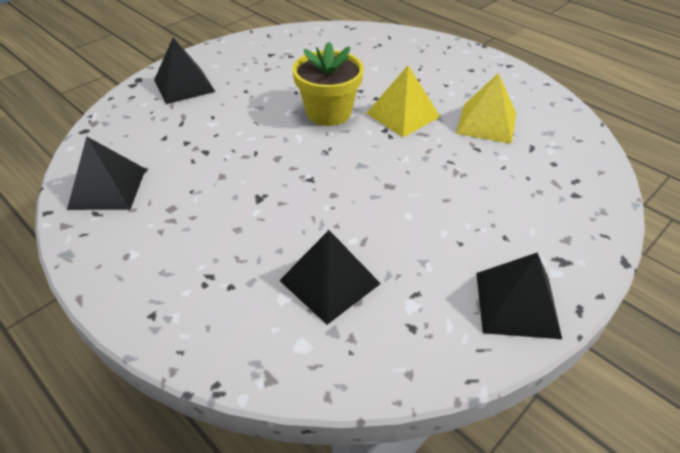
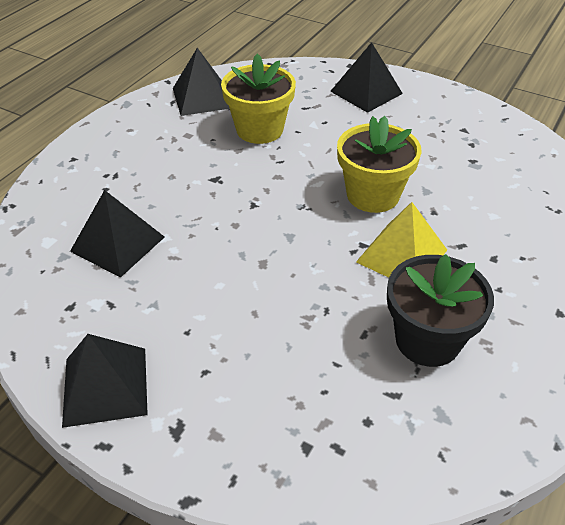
camera: 75 degrees right, 0 degrees up
yellow pyramid [456,73,516,144] -> black flower pot [387,254,494,367]
none -> yellow flower pot [221,53,296,144]

